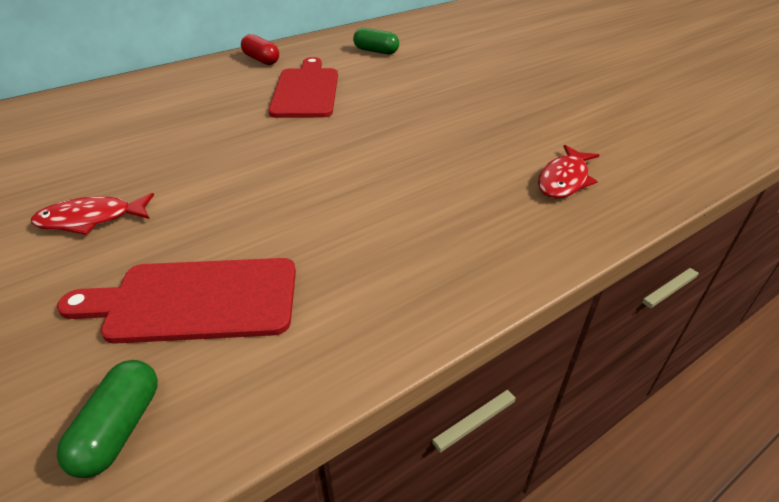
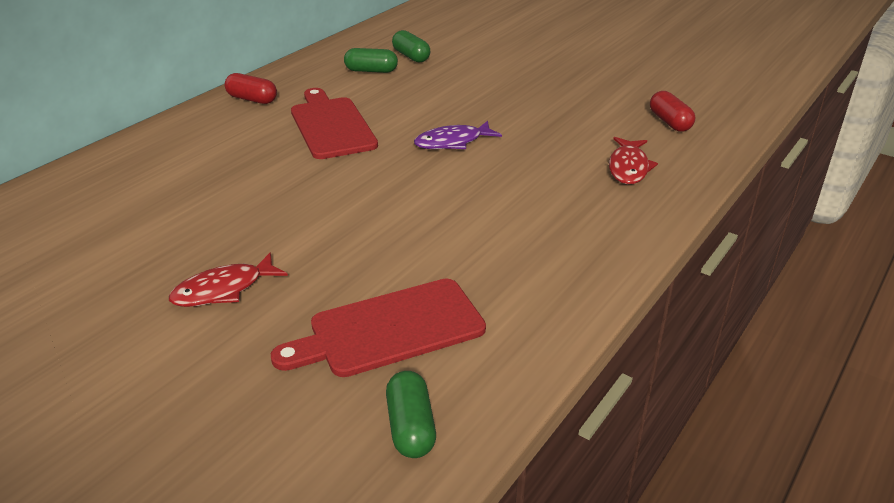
camera: 20 degrees left, 5 degrees down
none -> green capsule [392,30,430,62]
none -> purple fish [414,121,502,149]
none -> red capsule [650,91,695,132]

